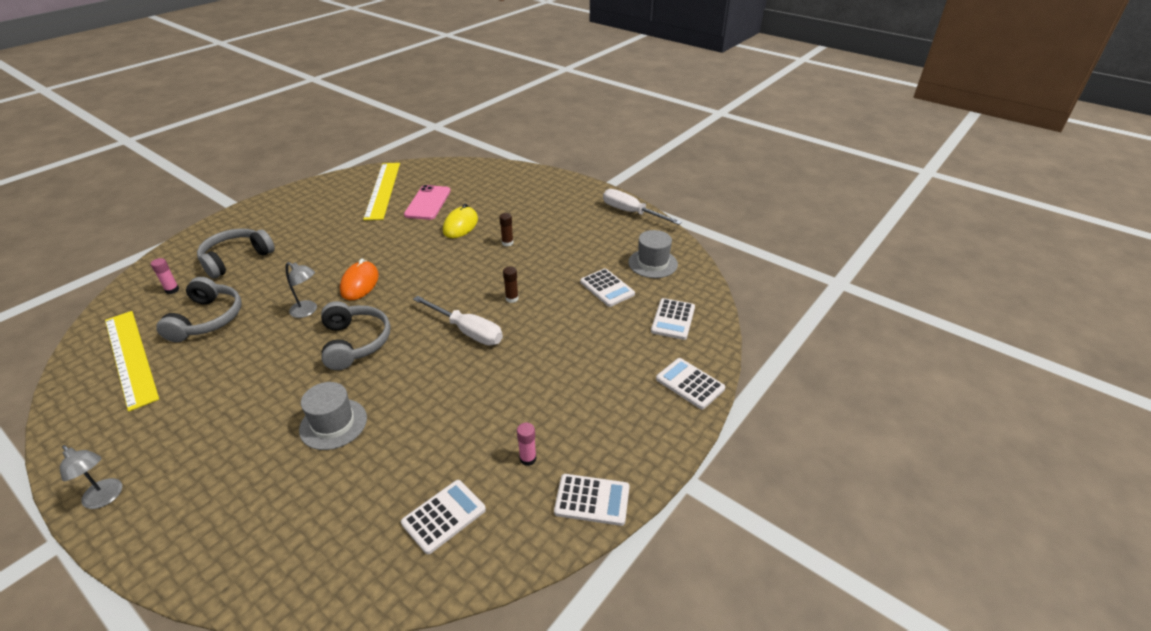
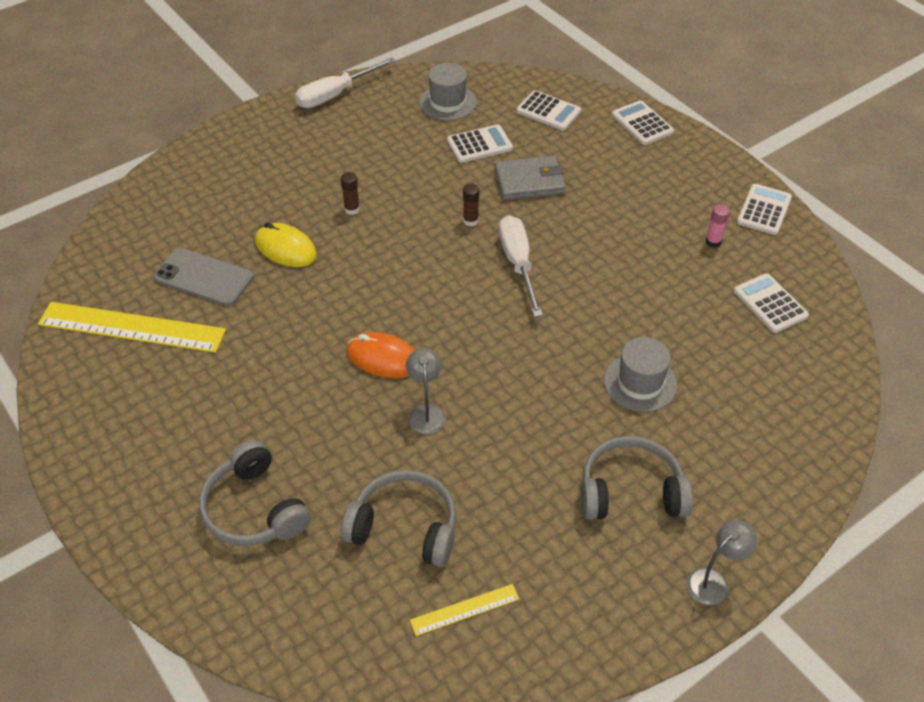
camera: 75 degrees left, 10 degrees up
yellow ruler [105,311,159,412] -> yellow ruler [410,584,519,636], size x0.48
pink glue stick [151,258,179,294] -> none
grey lamp [285,262,317,318] -> grey lamp turned 45 degrees counterclockwise [406,348,446,434]
grey headphones [321,301,390,370] -> grey headphones moved to [581,436,693,520]
pink phone [404,185,451,220] -> grey phone [154,248,254,306]
white screwdriver [413,296,503,346] -> white screwdriver turned 60 degrees counterclockwise [499,215,543,317]
white calculator [656,358,725,409] -> white calculator turned 90 degrees clockwise [612,100,674,145]
none -> grey wallet [495,156,566,200]

